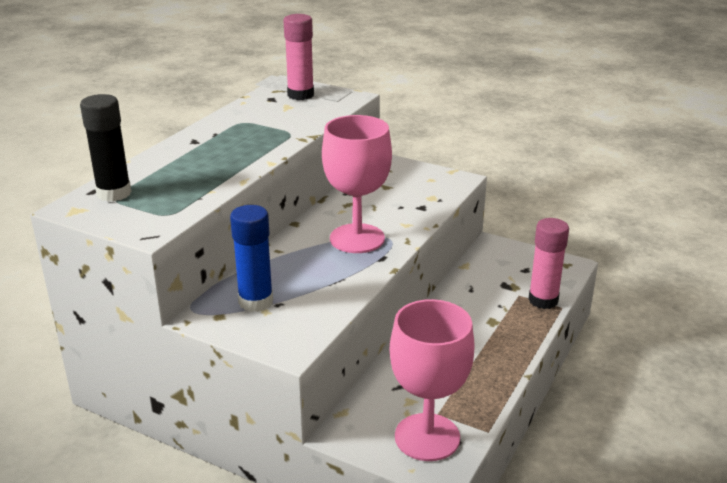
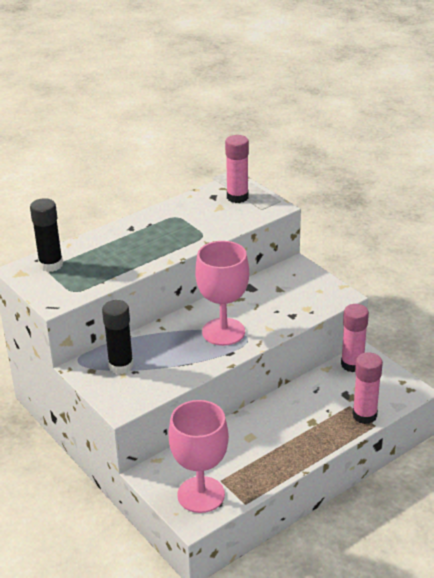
camera: 25 degrees right, 5 degrees up
blue glue stick [230,205,273,312] -> black glue stick [102,300,134,374]
none -> pink glue stick [341,304,369,372]

